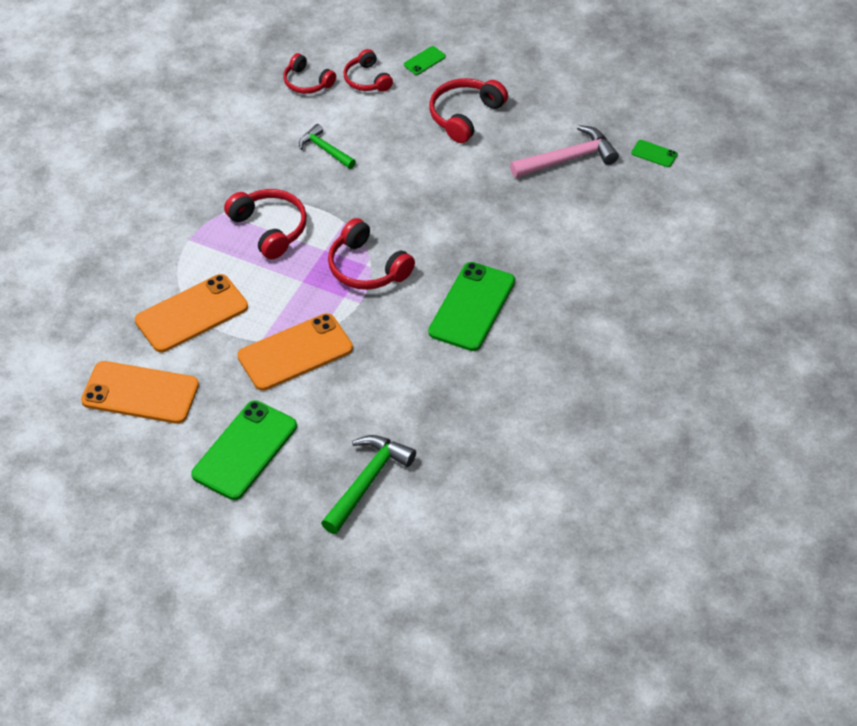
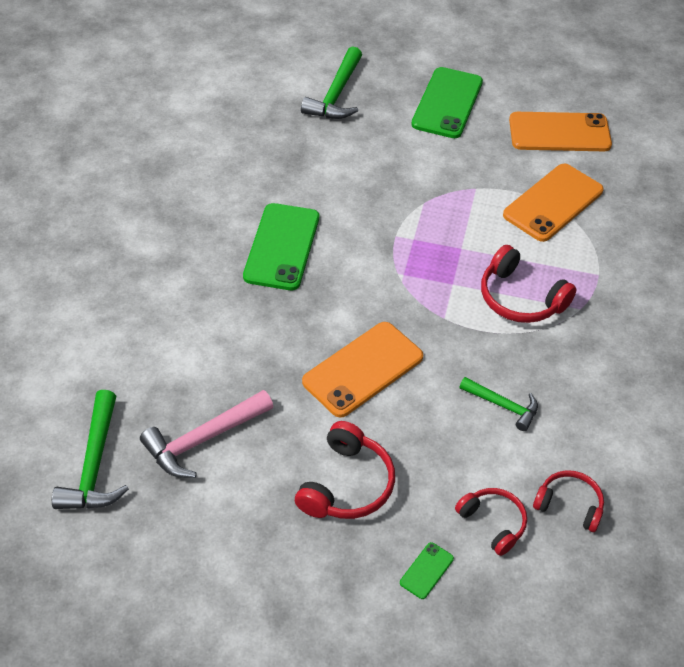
camera: 165 degrees right, 0 degrees up
orange phone [237,313,353,391] -> orange phone moved to [302,322,423,418]
red headphones [328,218,415,290] -> none
green phone [631,140,678,167] -> green hammer [52,390,129,509]

